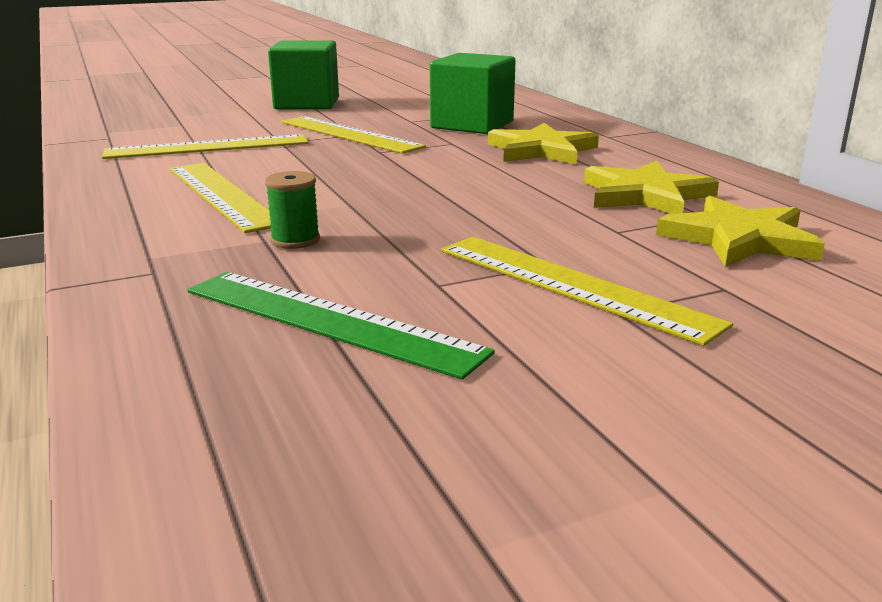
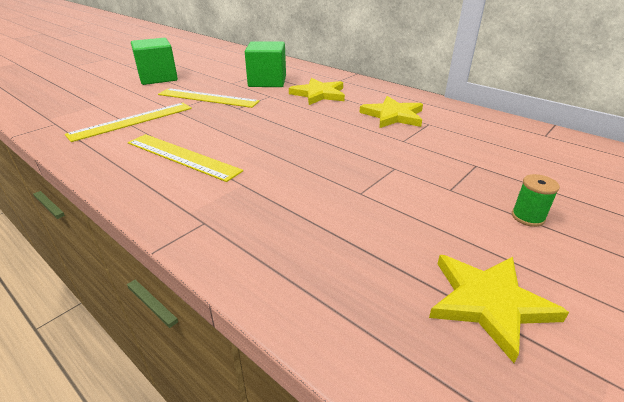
camera: 25 degrees left, 10 degrees up
green ruler [188,272,495,380] -> none
green spool [265,171,320,249] -> green spool moved to [512,174,560,227]
yellow ruler [441,237,733,346] -> none
yellow star [656,196,825,267] -> yellow star moved to [429,255,569,363]

